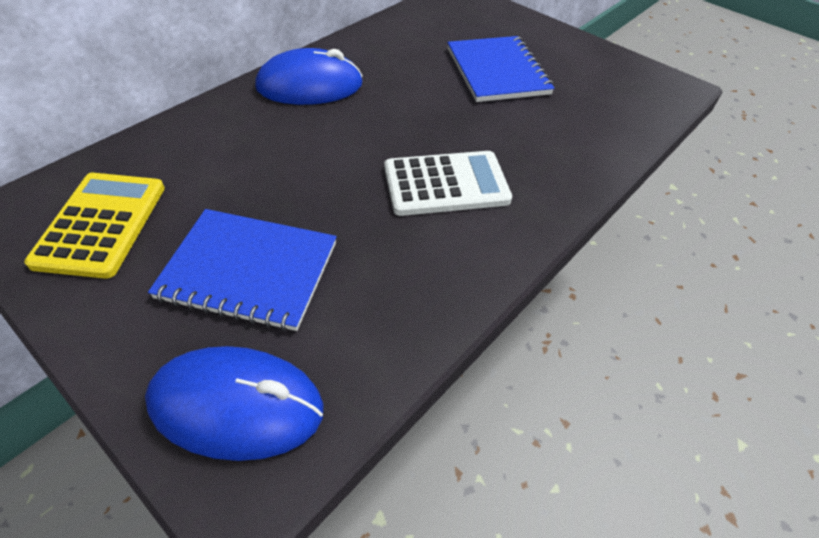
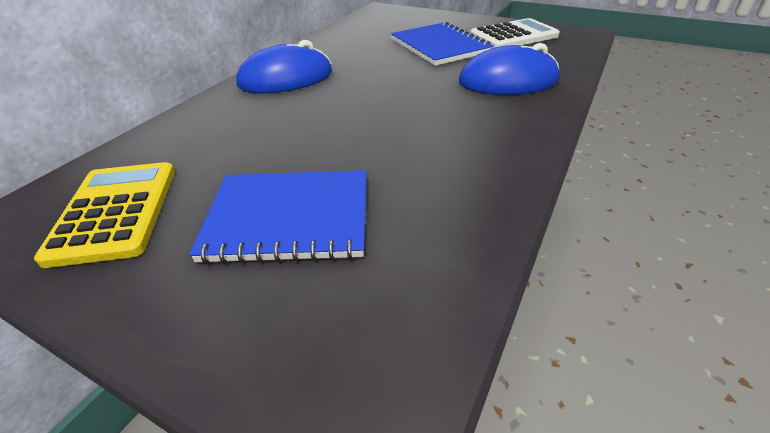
camera: 10 degrees left, 10 degrees down
blue mouse [145,346,324,461] -> blue mouse moved to [459,43,560,95]
white calculator [384,151,512,216] -> white calculator moved to [470,18,560,48]

